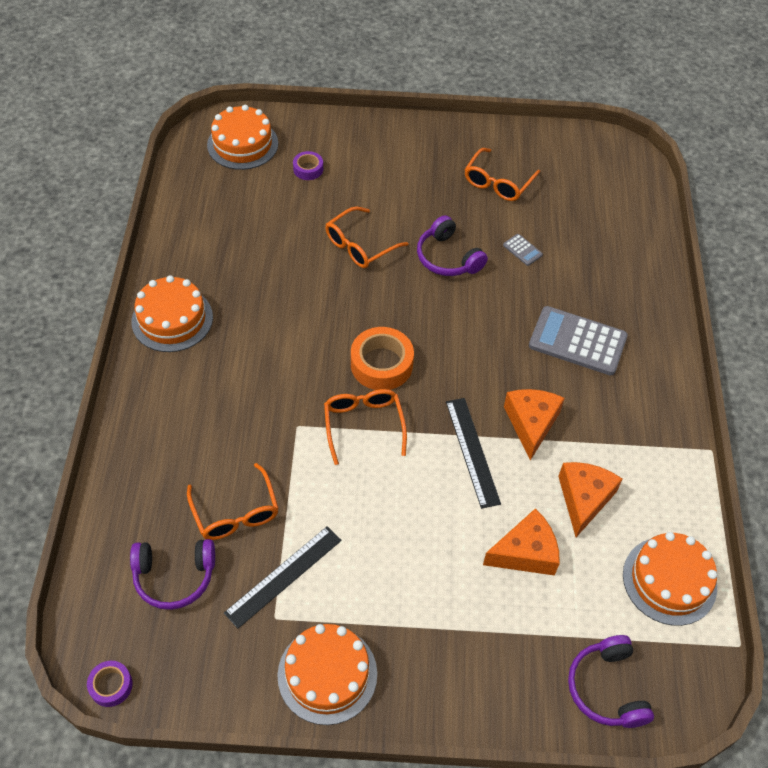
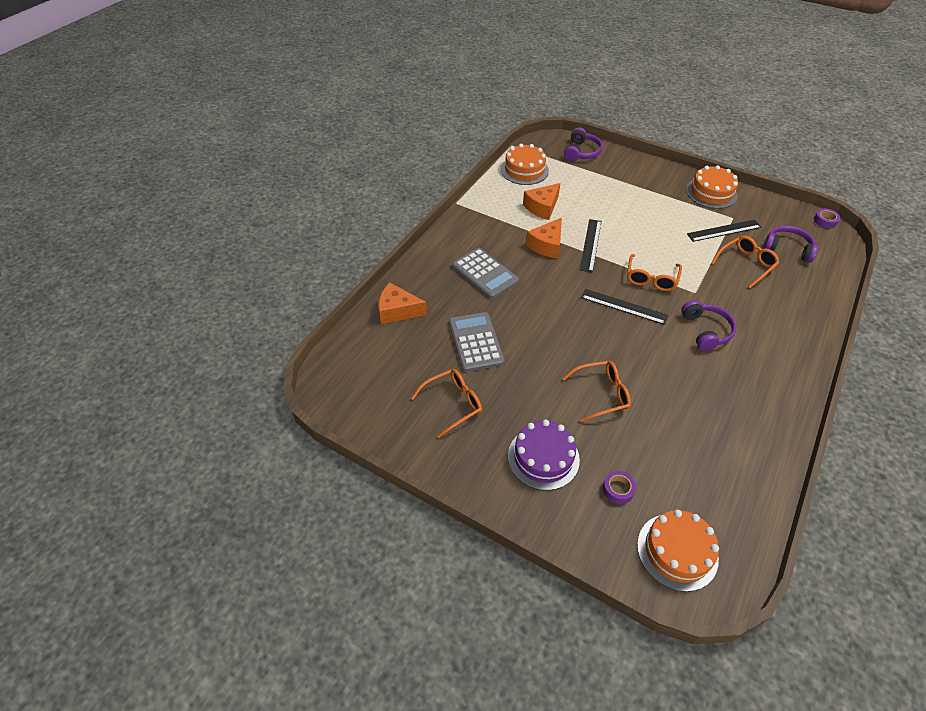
camera: 150 degrees left, 5 degrees down
orange cake [132,275,213,352] -> none
orange glasses [187,463,279,540] -> orange glasses turned 45 degrees clockwise [711,236,779,288]
orange tape [351,327,414,390] -> black ruler [581,289,668,325]
purple headphones [417,215,488,276] -> purple headphones moved to [681,300,736,351]
orange cheese [483,508,560,576] -> orange cheese moved to [379,283,427,324]
grey calculator [503,234,543,266] -> grey calculator [449,312,505,372], size x2.31
none -> purple cake [508,420,580,491]

